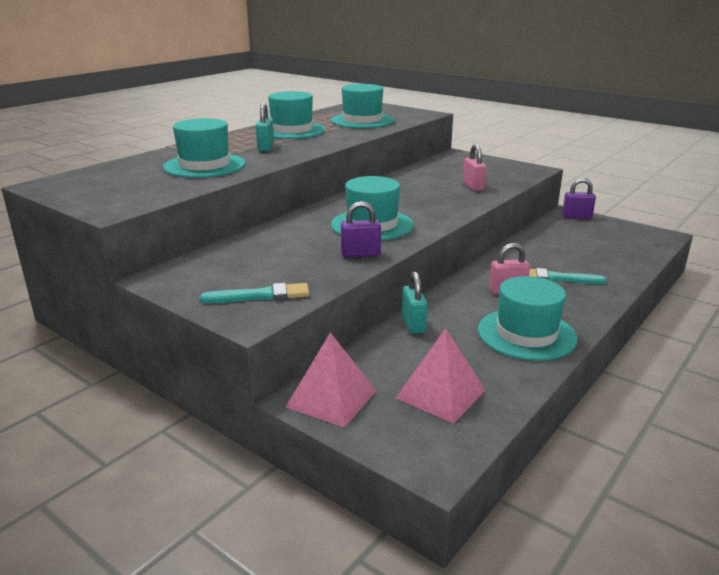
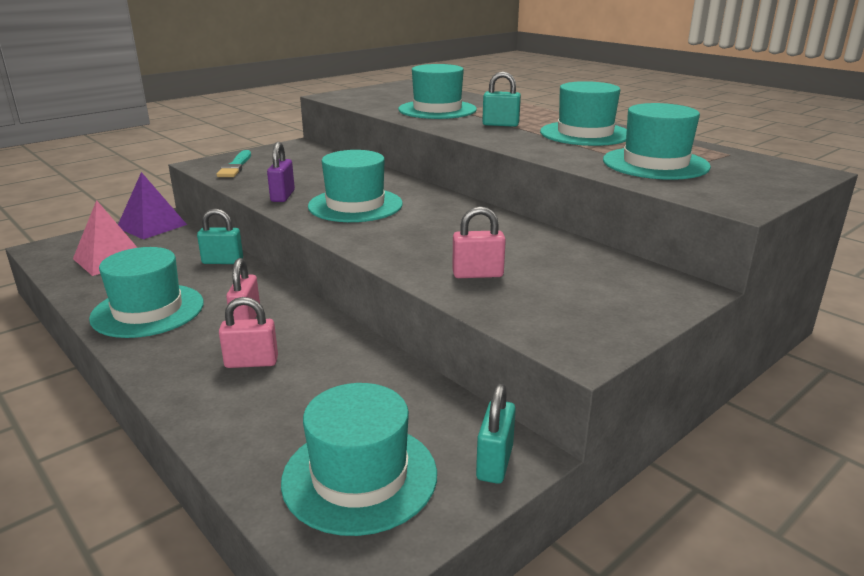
camera: 100 degrees right, 0 degrees up
pink pyramid [286,333,376,428] -> purple pyramid [118,172,187,239]
turquoise brush [529,268,607,284] -> pink padlock [219,297,278,368]
purple padlock [562,178,596,219] -> turquoise padlock [476,384,516,484]
none -> turquoise hat [281,383,437,536]

